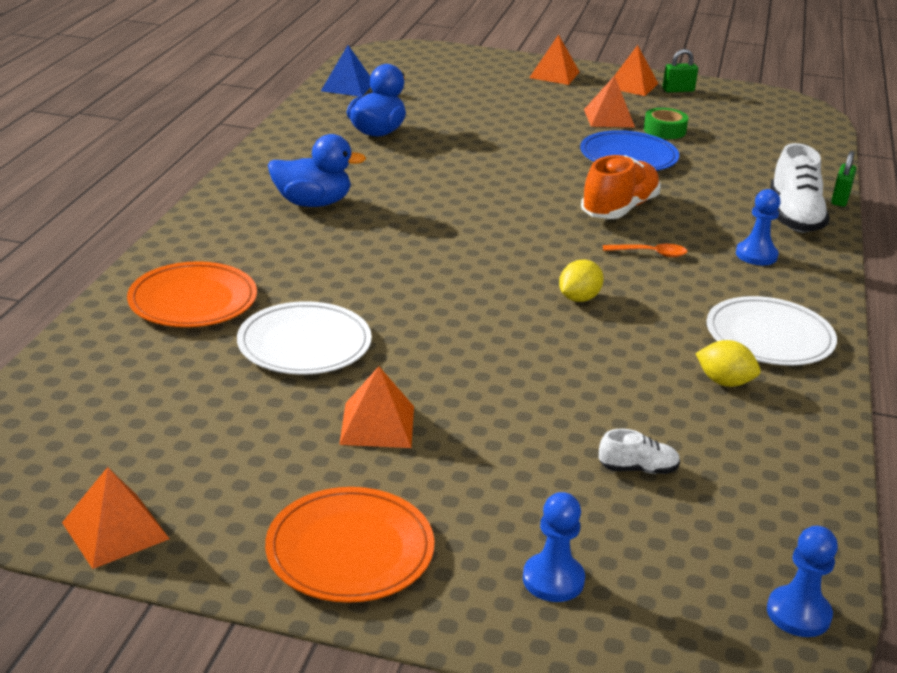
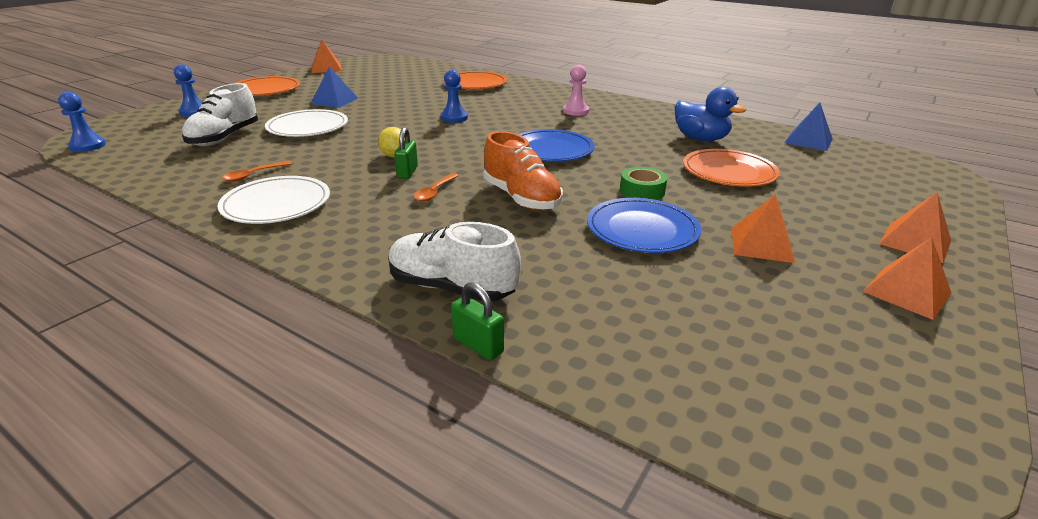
camera: 110 degrees right, 0 degrees up
white plate [237,301,372,375] -> white plate moved to [265,109,348,137]
blue duck [268,134,366,207] -> pink pawn [563,65,589,116]
orange pyramid [339,366,414,448] -> blue pyramid [310,67,358,108]
white shoe [599,429,680,474] -> white shoe [182,83,258,146], size x1.98
green tape [644,108,688,139] -> green tape moved to [620,167,667,200]
green padlock [662,49,698,92] -> green padlock moved to [394,127,418,179]
yellow lemon [695,340,761,387] -> orange spoon [222,161,292,182]
blue pawn [736,189,780,265] -> blue pawn moved to [440,70,468,123]
none -> blue plate [518,129,594,162]
none -> orange plate [683,149,780,187]

